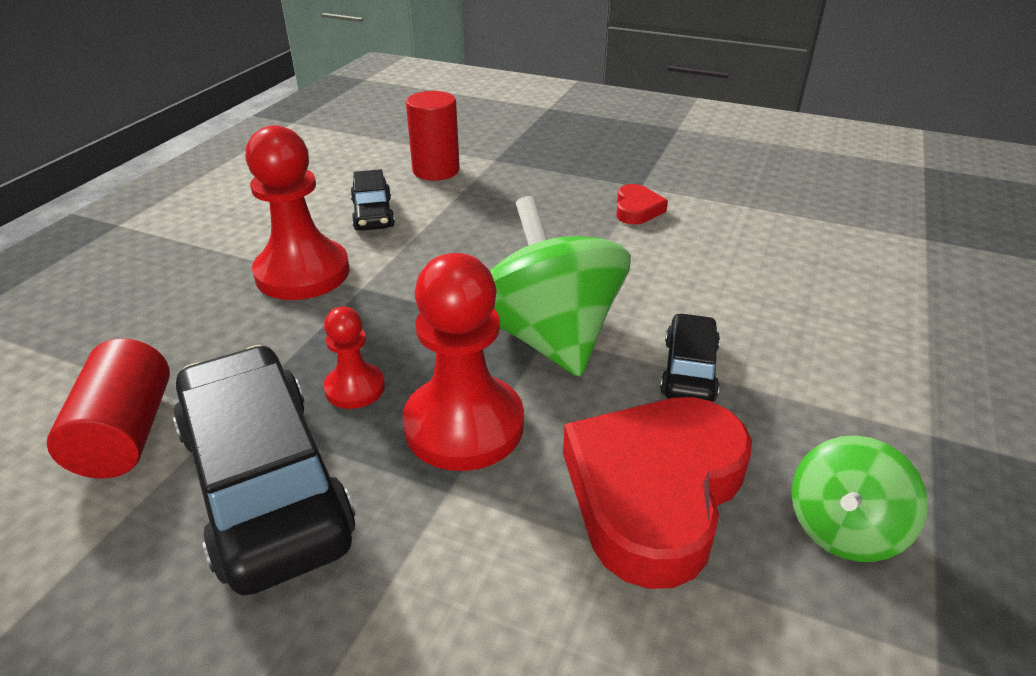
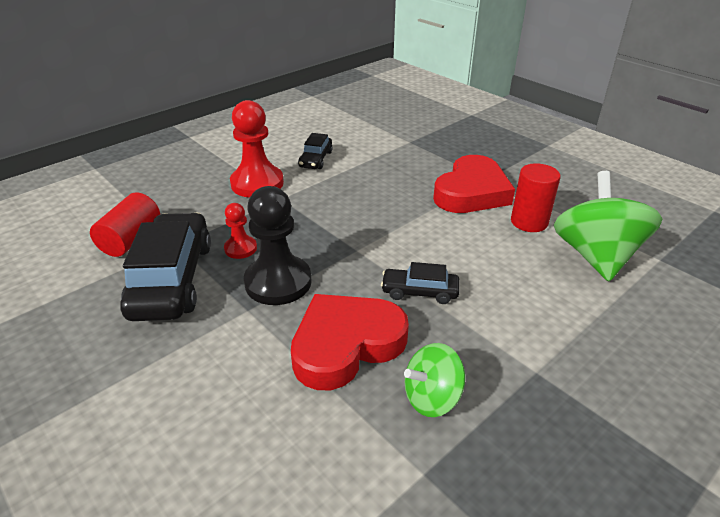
camera: 25 degrees right, 0 degrees up
red pawn [403,253,524,471] -> black pawn [244,186,312,305]
red cylinder [406,91,460,180] -> red cylinder moved to [511,163,561,232]
green spinning top [490,196,631,377] -> green spinning top moved to [554,171,662,281]
red heart [616,184,668,224] -> red heart [433,155,515,213], size x2.20
black car [660,313,720,402] -> black car turned 120 degrees counterclockwise [381,262,460,304]

